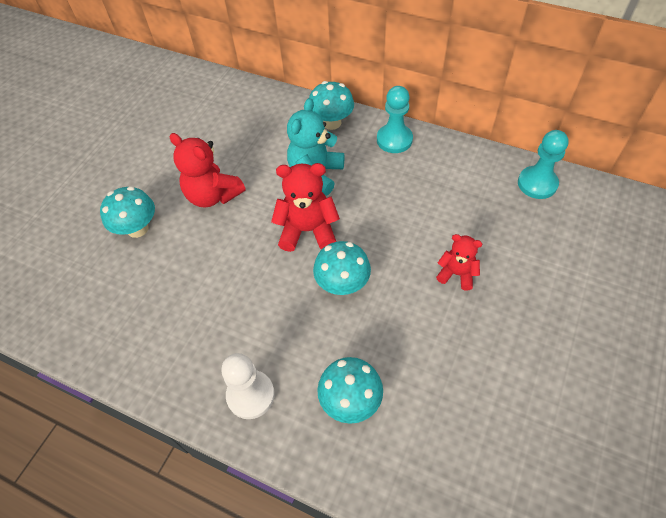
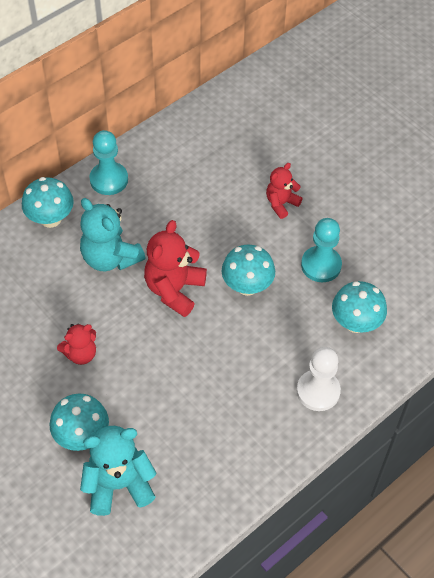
camera: 70 degrees left, 0 degrees up
red teddy bear [169,133,246,207] -> red teddy bear [57,323,96,365], size x0.60
turquoise pawn [518,130,569,199] -> turquoise pawn moved to [301,218,342,282]
none -> turquoise teddy bear [80,426,157,516]

